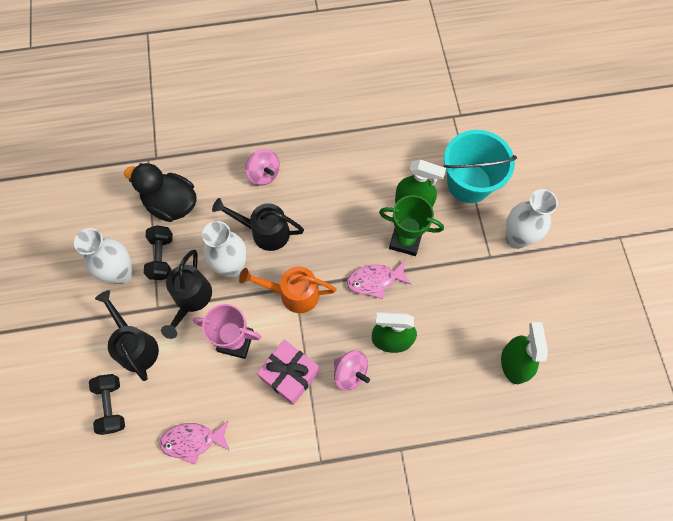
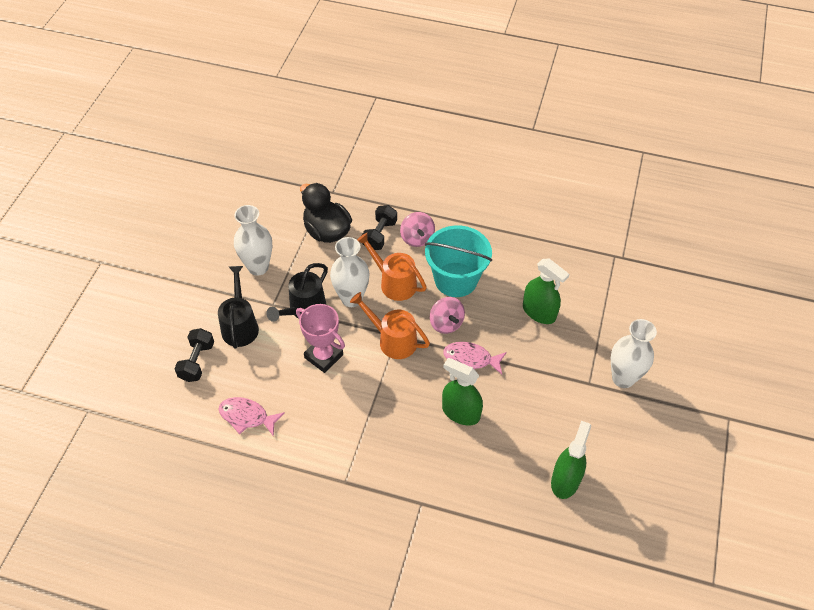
camera: 25 degrees right, 15 degrees down
black dumbbell [144,225,173,280] -> black dumbbell moved to [362,205,397,250]
black watering can [212,198,304,251] -> orange watering can [357,233,427,301]
pink gift [257,340,319,405] -> none
pink spinning top [334,351,370,390] -> pink spinning top moved to [430,297,465,334]
green trophy [379,195,444,256] -> none
turquoise bucket [443,130,517,203] -> turquoise bucket moved to [425,226,492,297]

